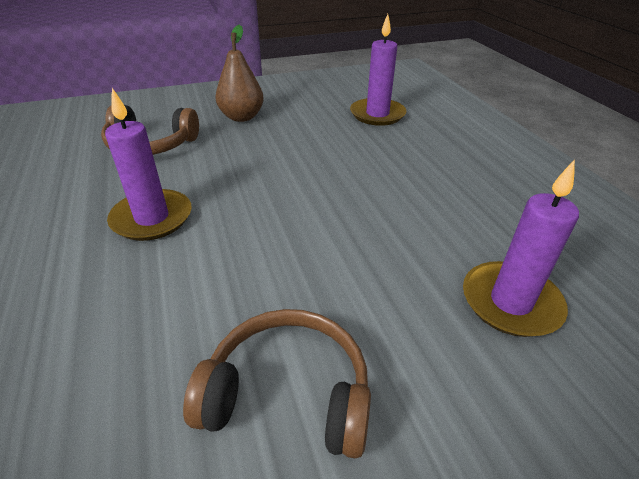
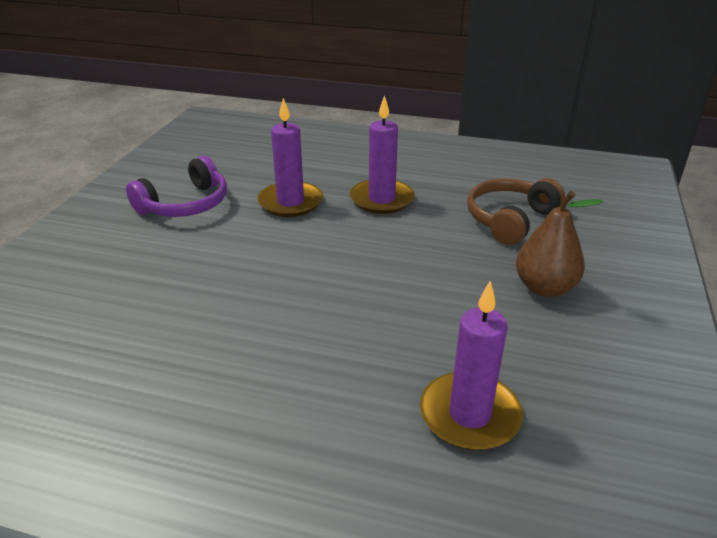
camera: 125 degrees right, 5 degrees down
brown headphones [183,309,371,458] -> purple headphones [126,156,227,217]
purple candle [463,160,579,337] -> purple candle moved to [257,98,323,217]

